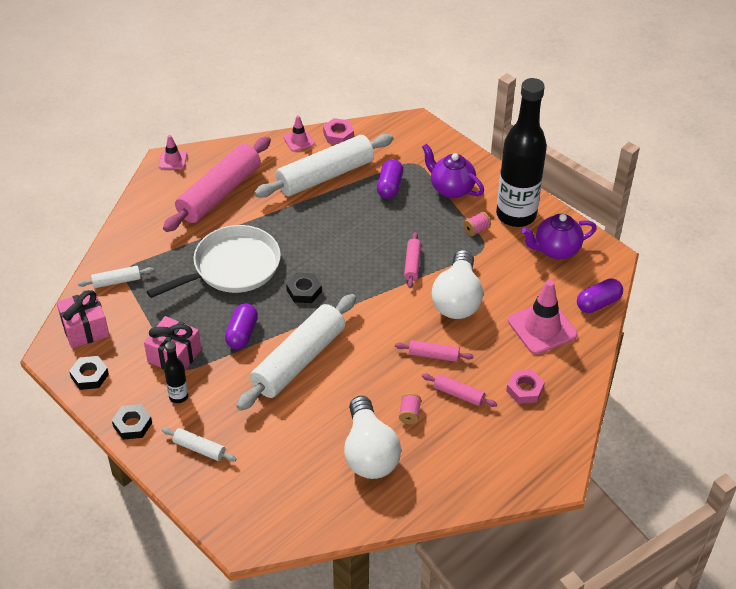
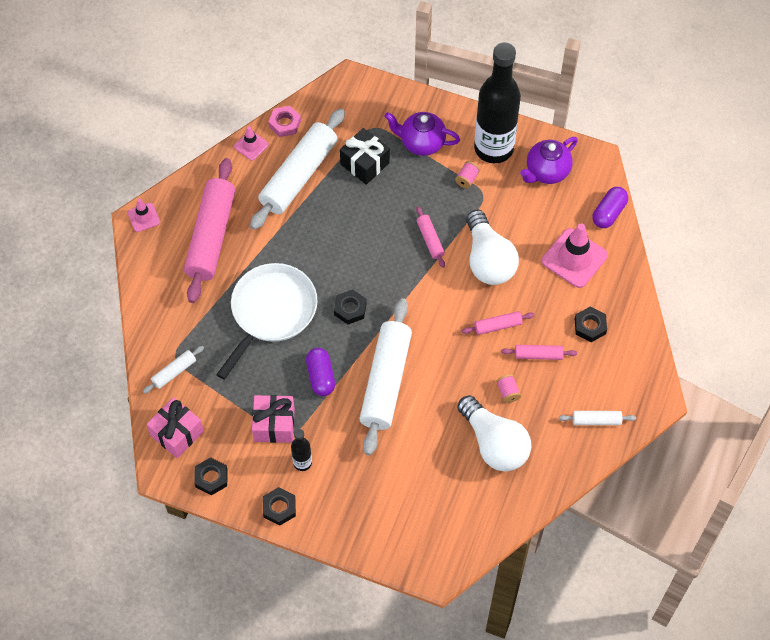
camera: 25 degrees left, 15 degrees up
white rolling pin [162,428,236,462] -> white rolling pin moved to [559,411,636,425]
purple capsule [377,159,403,199] -> black gift [340,128,390,185]
pink nut [506,370,545,404] -> black nut [575,307,607,342]

